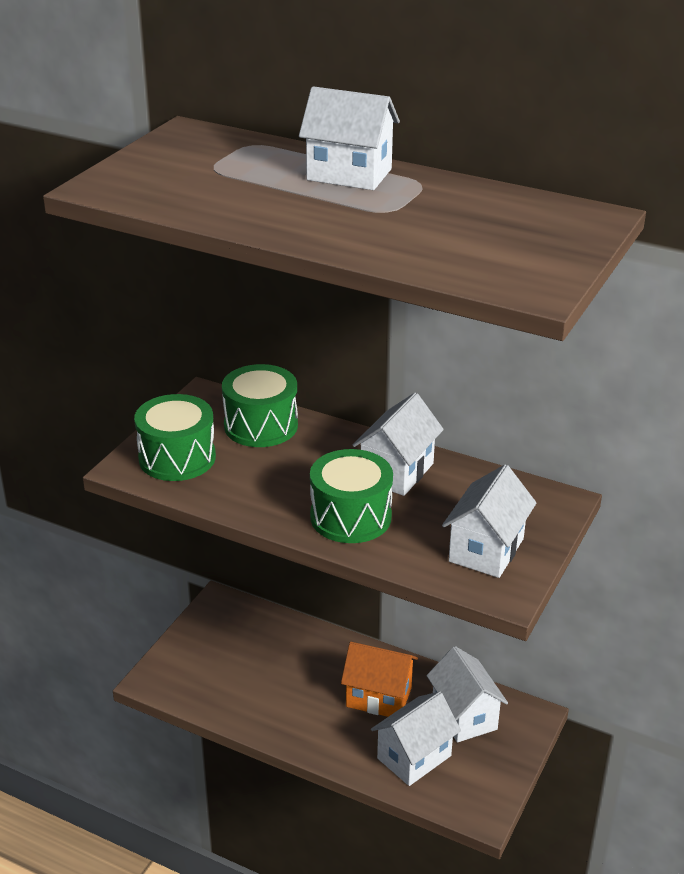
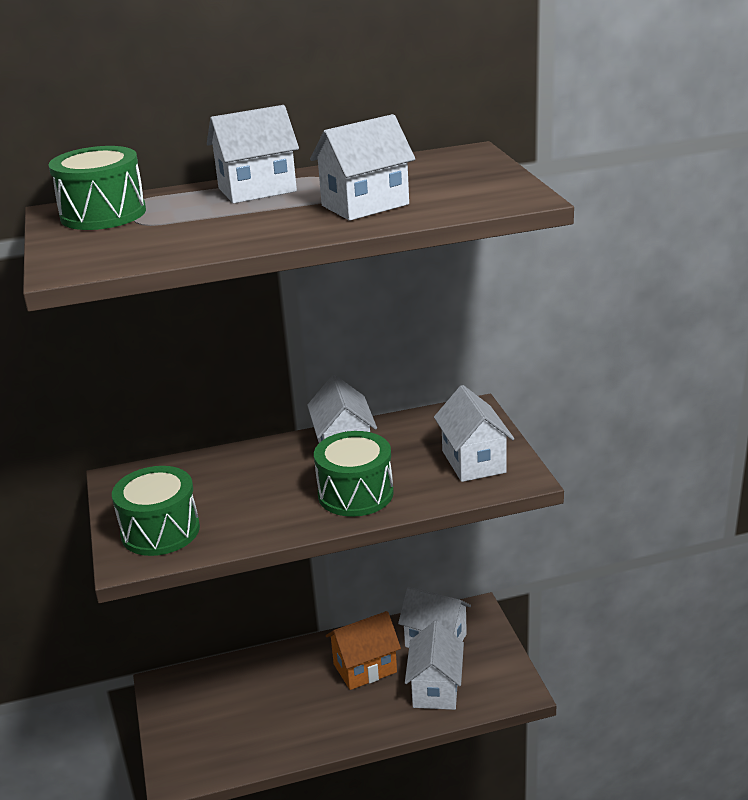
camera: 40 degrees left, 5 degrees down
green drum [222,364,298,447] -> green drum moved to [49,146,146,230]
none -> white house [310,114,415,221]

